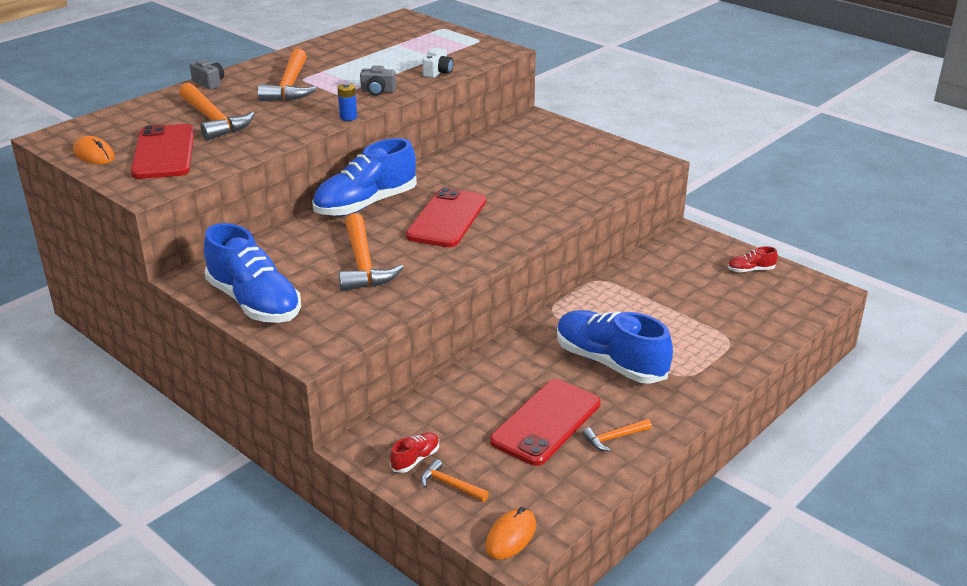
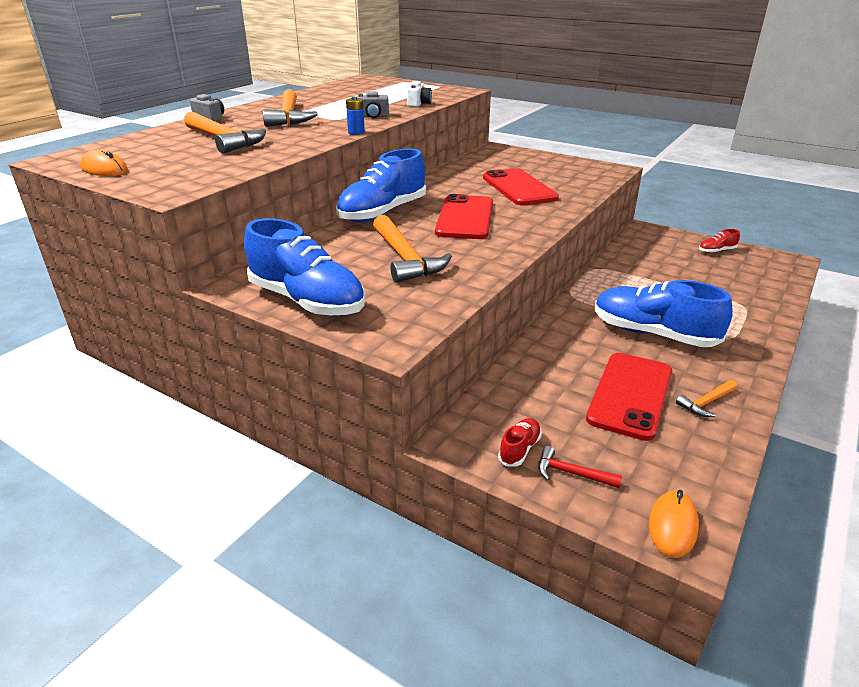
camera: 10 degrees left, 0 degrees up
red phone [131,124,195,179] -> red phone moved to [483,168,559,206]
orange hammer [420,459,489,502] -> red hammer [538,446,622,488]

